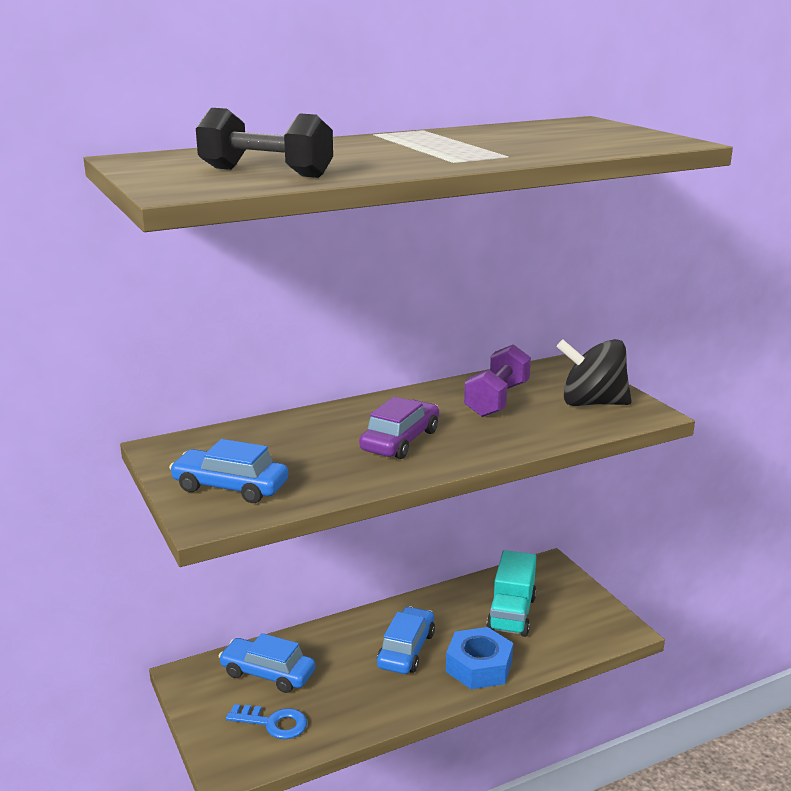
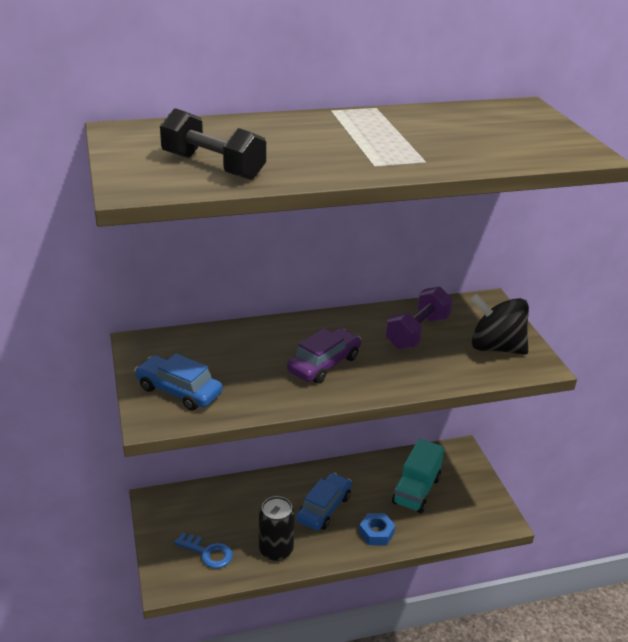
camera: 10 degrees right, 10 degrees up
blue car [218,633,315,693] -> none
blue nut [446,627,513,689] -> blue nut [359,513,395,546], size x0.65
none -> black can [259,496,295,561]

